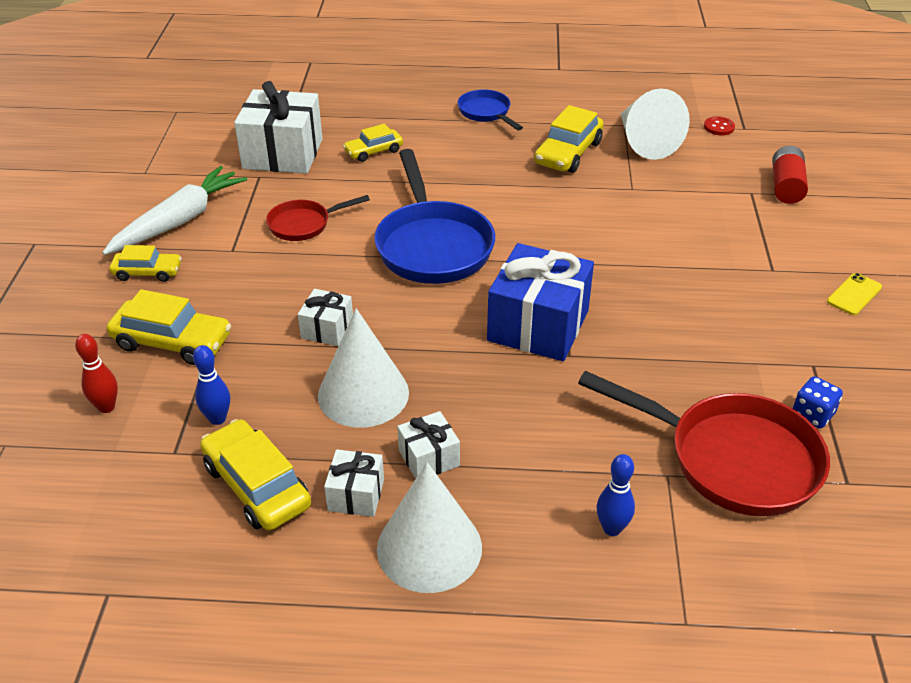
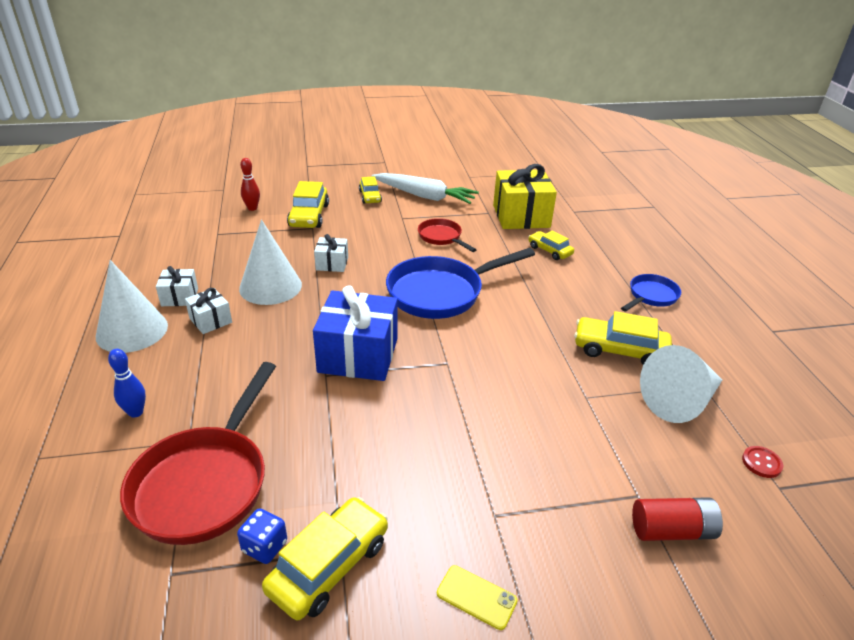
camera: 75 degrees right, 5 degrees down
blue bowling pin [193,345,230,425] -> none
yellow car [200,419,311,530] -> yellow car moved to [262,497,388,620]
white gift [234,81,323,174] -> yellow gift [493,164,557,229]

